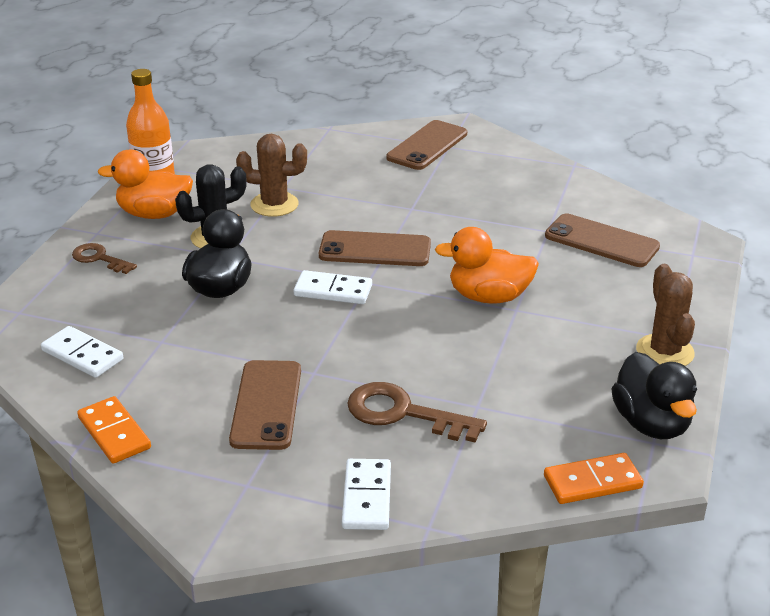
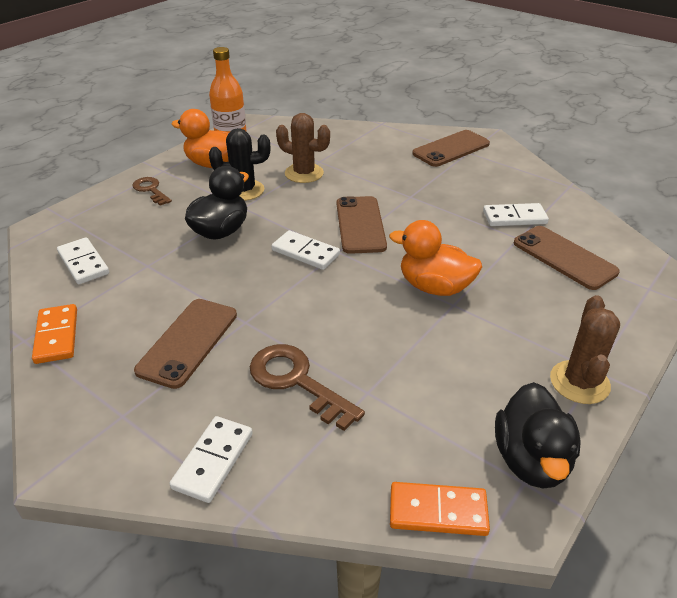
camera: 20 degrees right, 5 degrees up
brown phone [319,230,431,266] -> brown phone turned 60 degrees clockwise [337,196,387,254]
none -> white domino [483,203,549,226]

